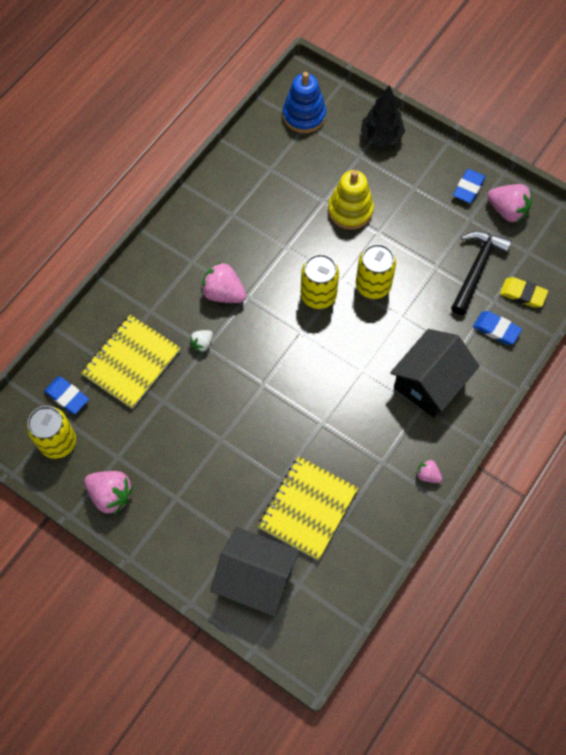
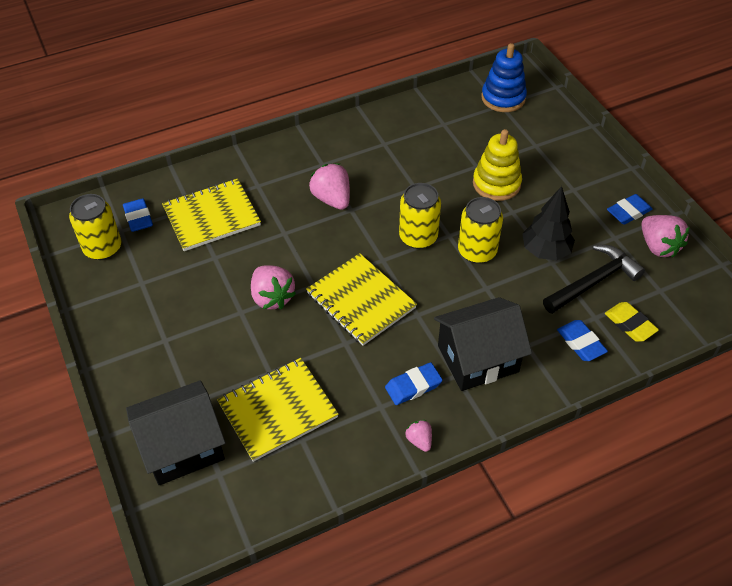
camera: 30 degrees right, 15 degrees down
pink strawberry [84,471,133,514] -> pink strawberry moved to [251,266,296,309]
white strawberry [190,330,213,352] -> none
black house [210,527,300,617] -> black house turned 75 degrees counterclockwise [126,380,226,485]
black tree [361,85,405,147] -> black tree moved to [523,186,575,260]
none -> yellow notebook [306,253,417,346]
none -> blue eraser [385,362,442,405]

